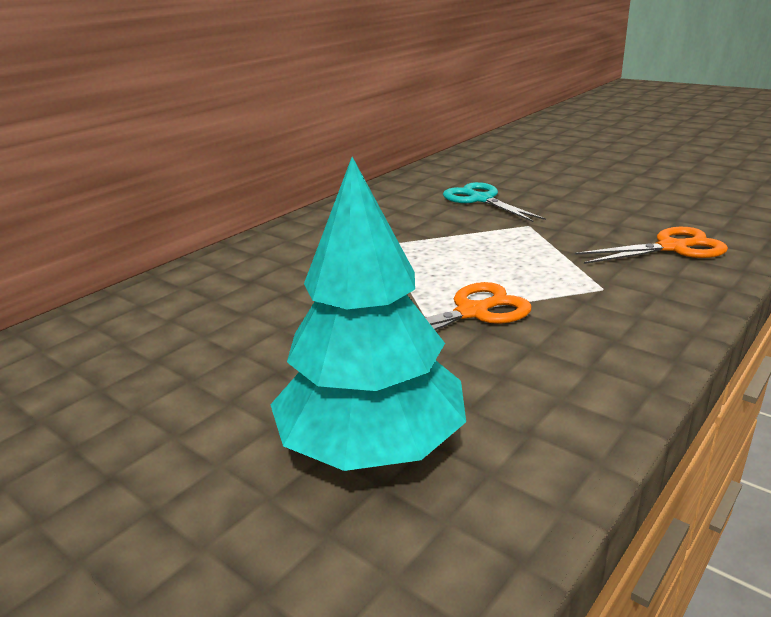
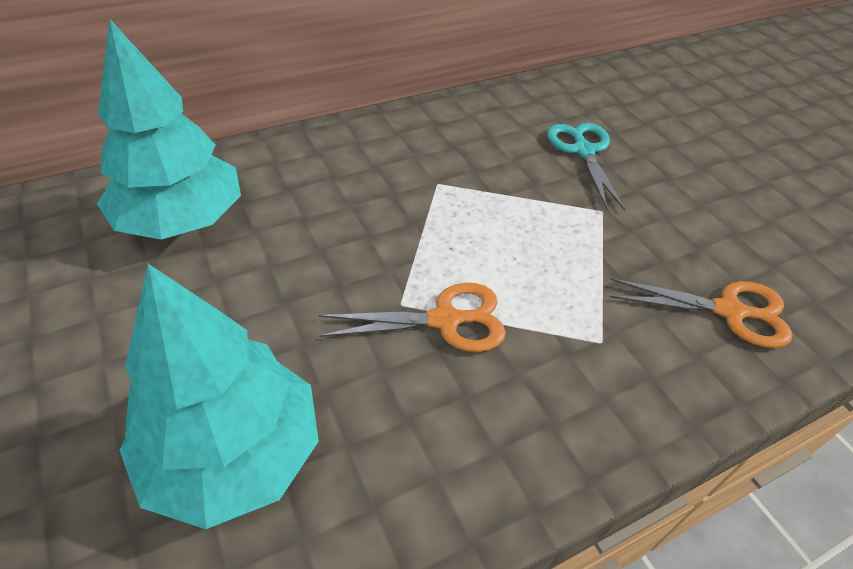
camera: 20 degrees right, 20 degrees up
none -> turquoise tree [97,19,241,240]

